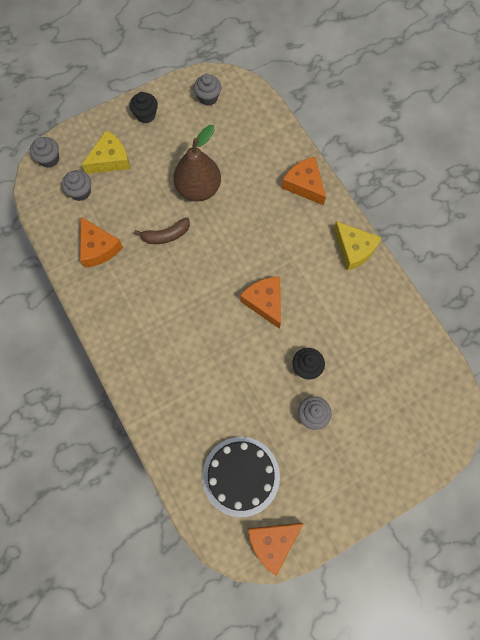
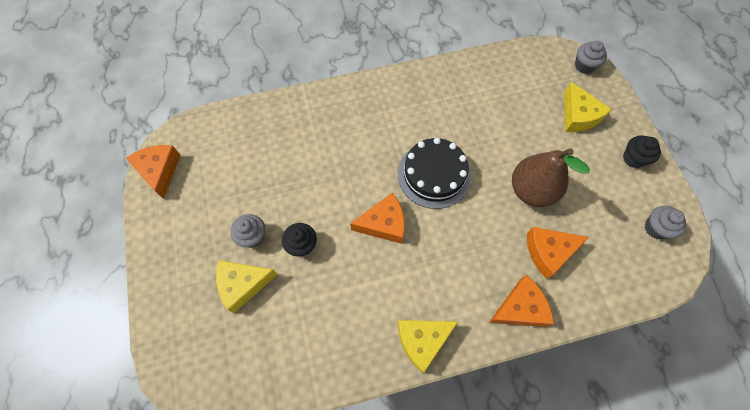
camera: 105 degrees right, 5 degrees down
grey cupcake [62,170,91,201] -> none
orange cheese [80,217,123,267] -> orange cheese moved to [527,227,589,279]
brown banana [134,218,190,244] -> none
black cake [202,437,280,517] -> black cake moved to [398,138,471,209]
none -> yellow cheese [216,260,278,313]

